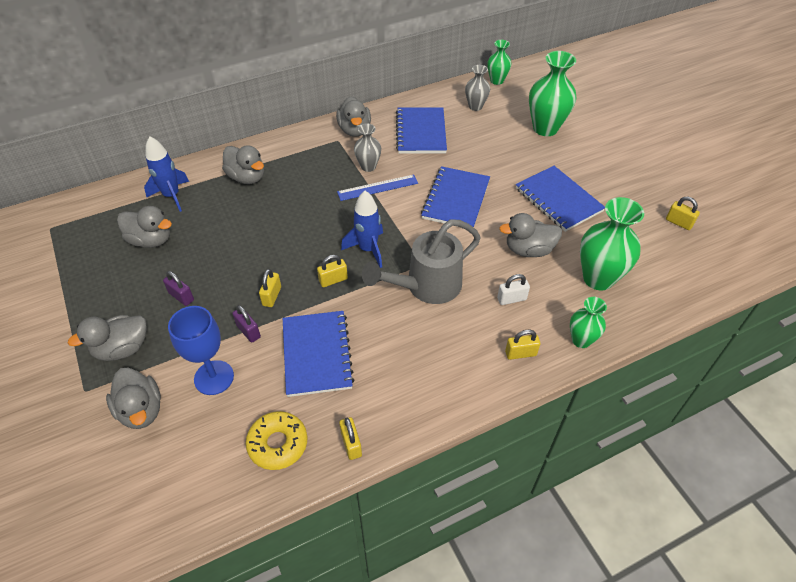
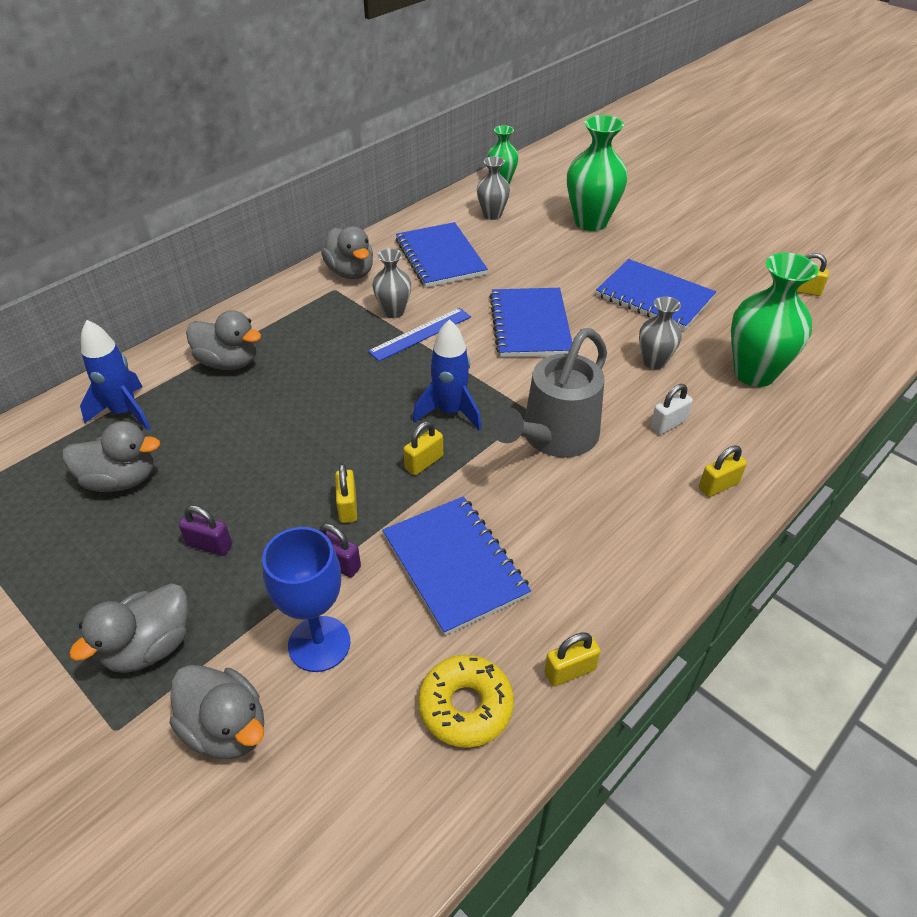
camera: 20 degrees left, 5 degrees down
yellow padlock [339,417,362,460] -> yellow padlock turned 75 degrees counterclockwise [544,633,601,687]
grey duck [499,213,562,257] -> grey vase [639,296,682,369]
green vase [570,297,607,348] -> none

